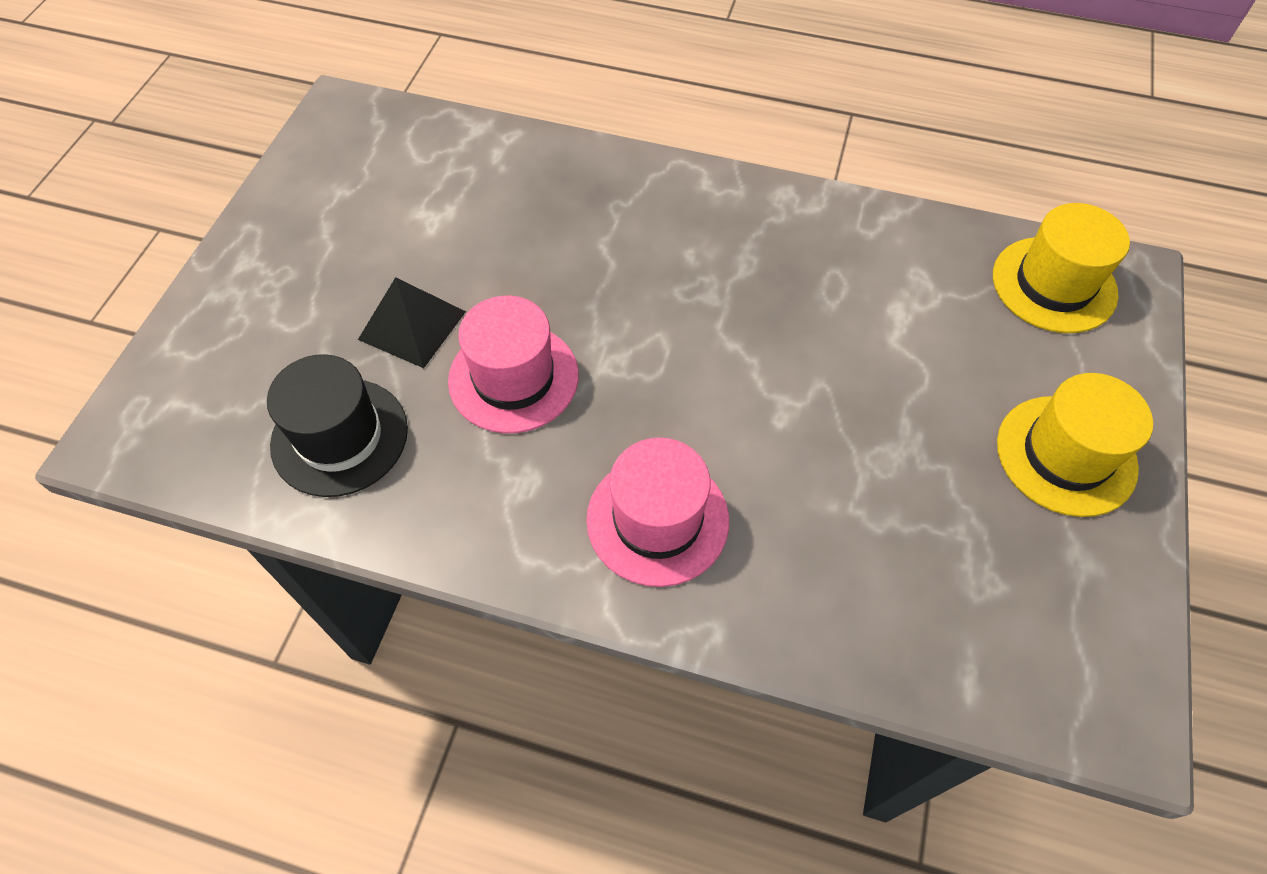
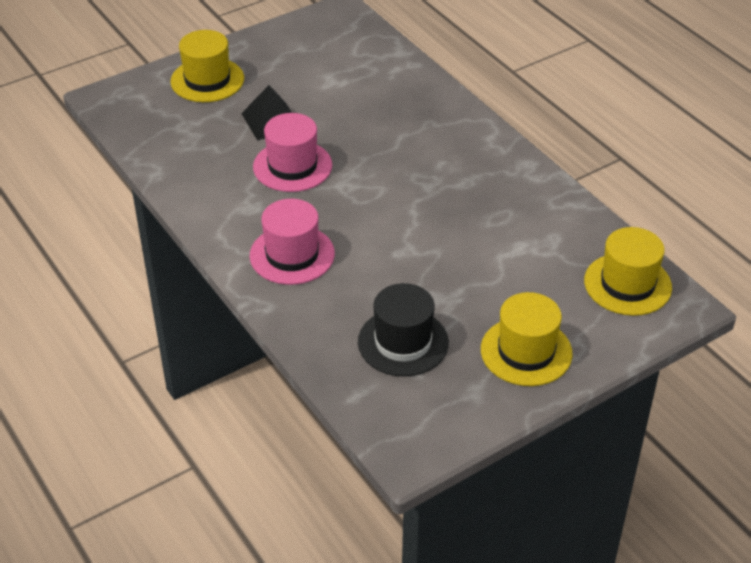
camera: 40 degrees right, 15 degrees down
black hat [267,354,408,497] -> black hat moved to [358,283,449,377]
none -> yellow hat [171,30,244,102]

